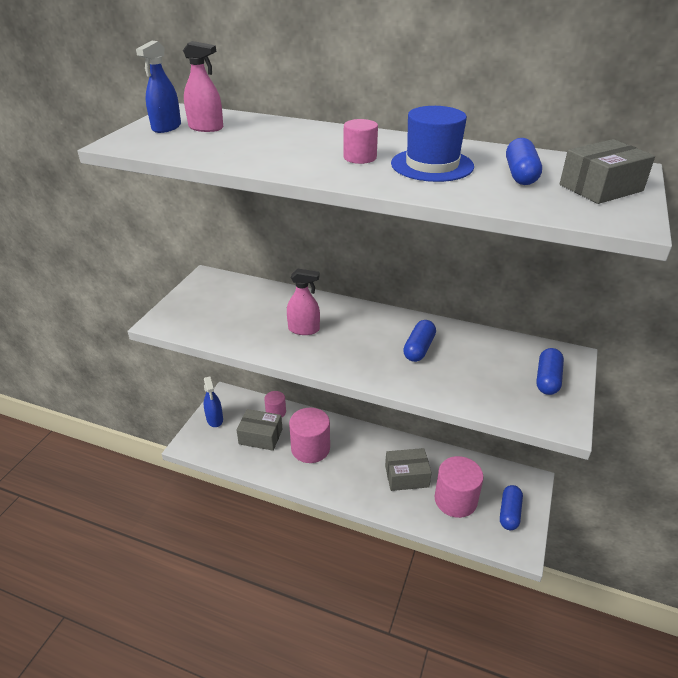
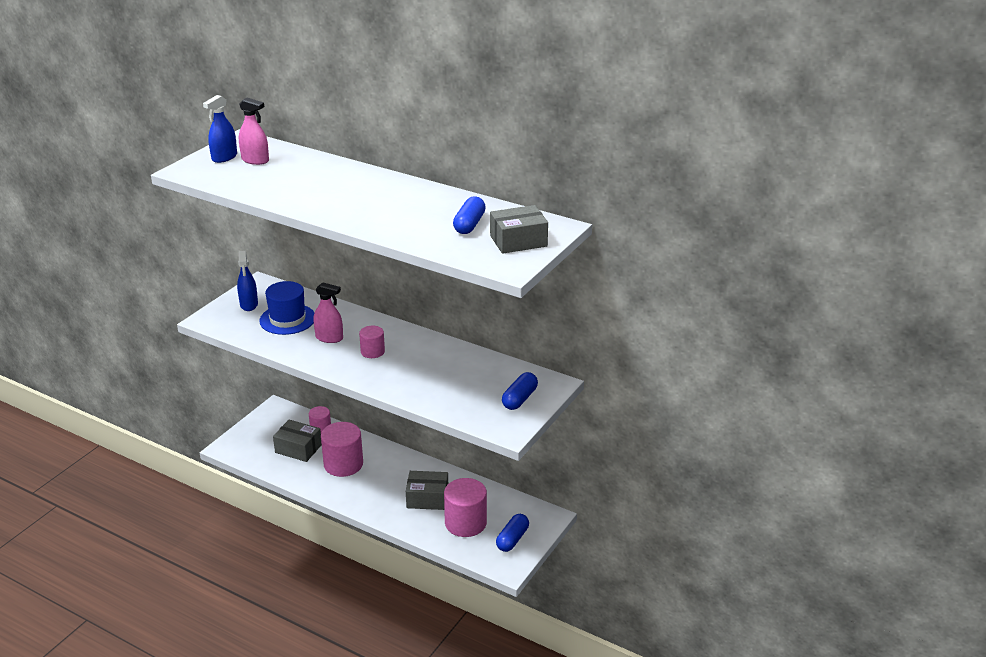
camera: 10 degrees right, 5 degrees down
blue spray bottle [204,376,223,427] -> blue spray bottle moved to [237,251,258,311]
pink cylinder [343,119,378,164] -> pink cylinder moved to [359,326,385,358]
blue hat [391,106,474,182] -> blue hat moved to [259,281,315,335]
blue capsule [403,320,436,362] -> none

